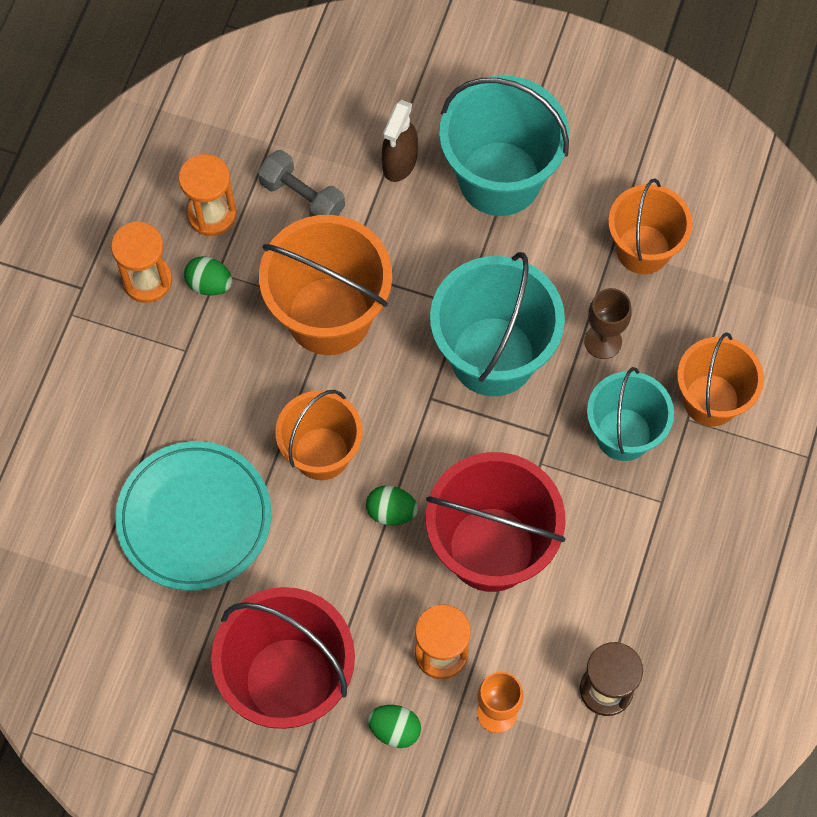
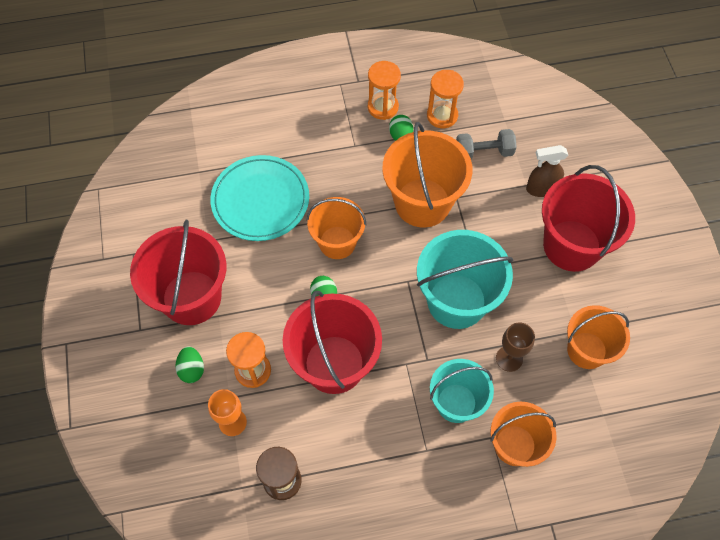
camera: 60 degrees right, 5 degrees down
grey dumbbell [258,150,345,217] -> grey dumbbell turned 75 degrees clockwise [456,129,517,159]
turquoise bucket [439,75,569,216] -> red bucket [542,165,635,272]

